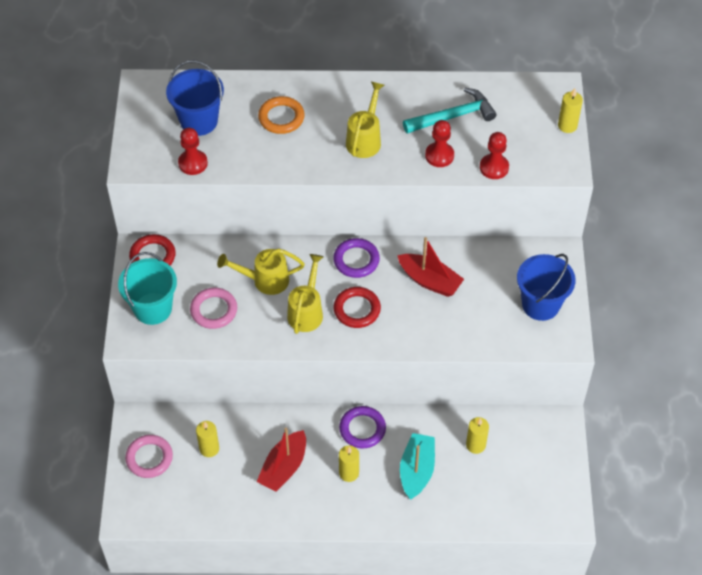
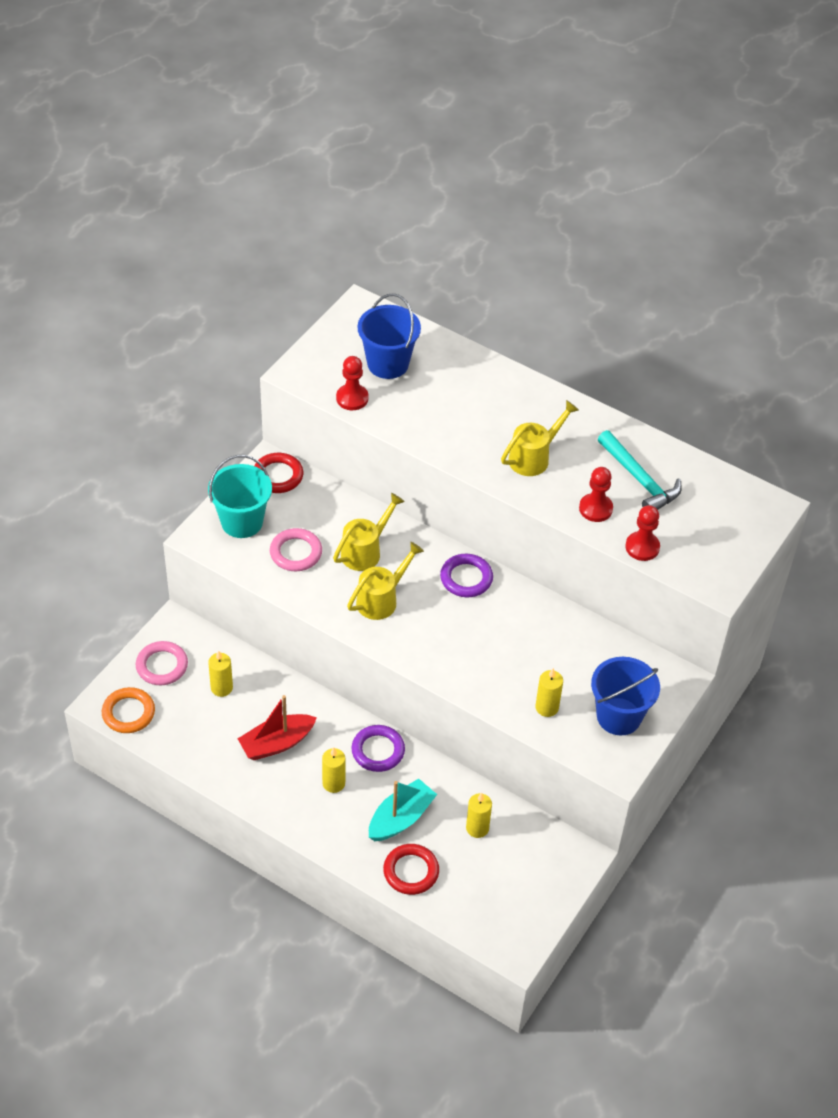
camera: 30 degrees right, 5 degrees down
yellow watering can [217,249,305,295] -> yellow watering can turned 105 degrees clockwise [333,493,405,571]
orange ring [258,96,305,134] -> orange ring moved to [102,687,155,733]
red ring [334,287,381,328] -> red ring moved to [383,844,439,895]
red boat [397,237,464,297] -> none
turquoise hammer [403,88,496,134] -> turquoise hammer turned 45 degrees clockwise [598,430,682,510]
yellow candle [558,88,583,133] -> yellow candle moved to [536,668,563,717]

